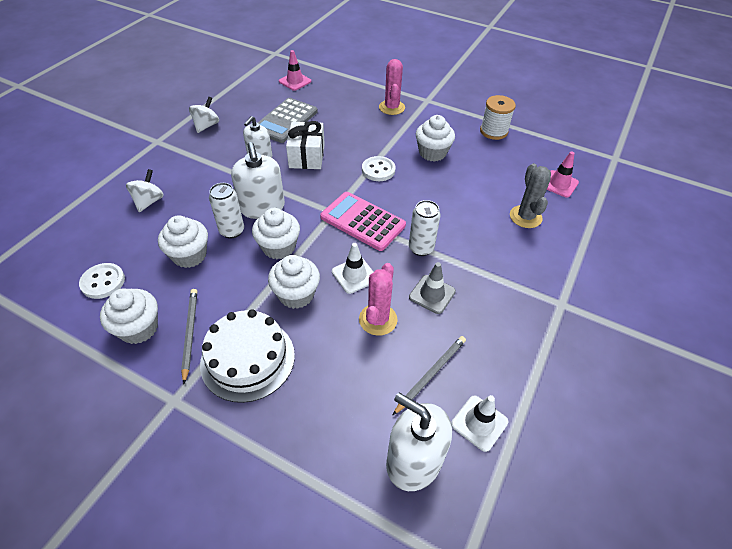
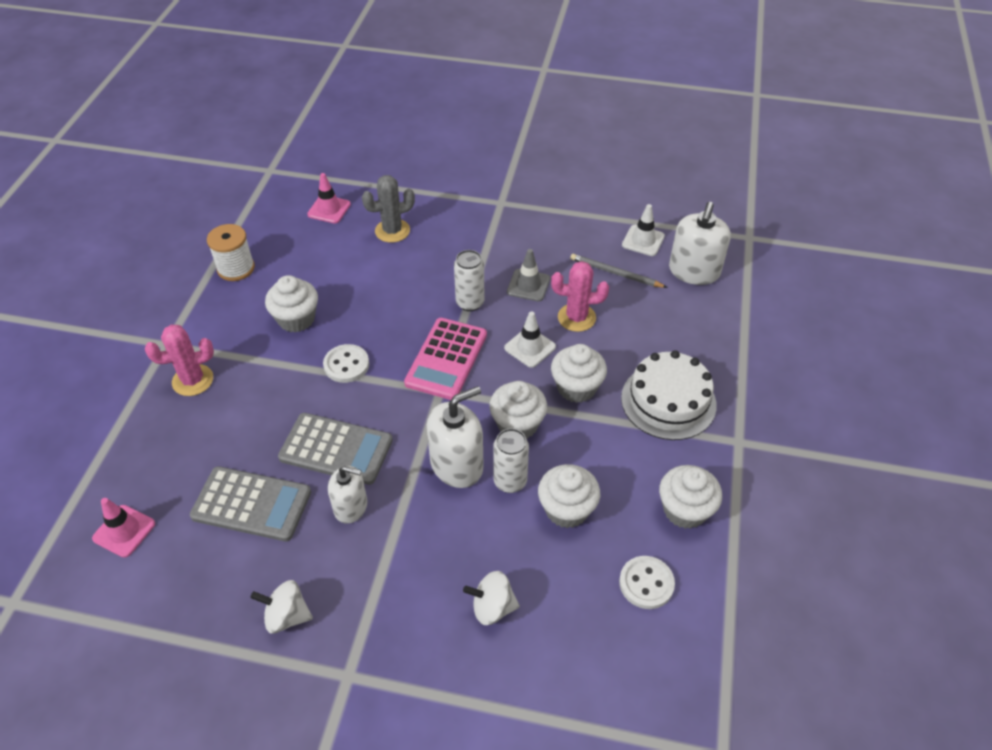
camera: 105 degrees left, 0 degrees up
grey pencil [181,289,197,384] -> none
white gift [286,121,325,169] -> grey calculator [278,413,393,485]

